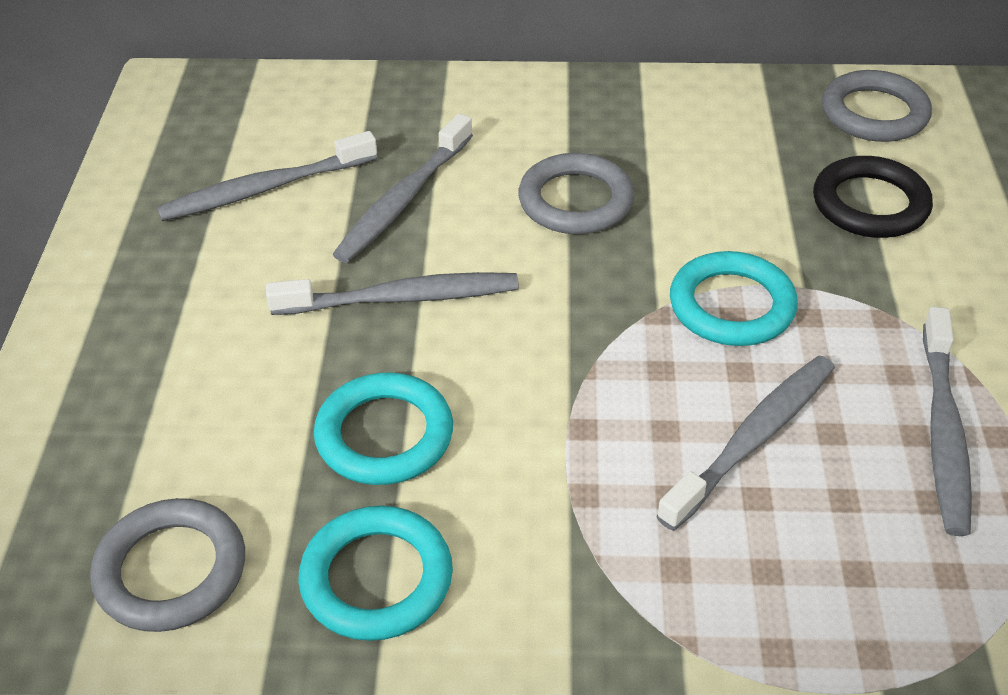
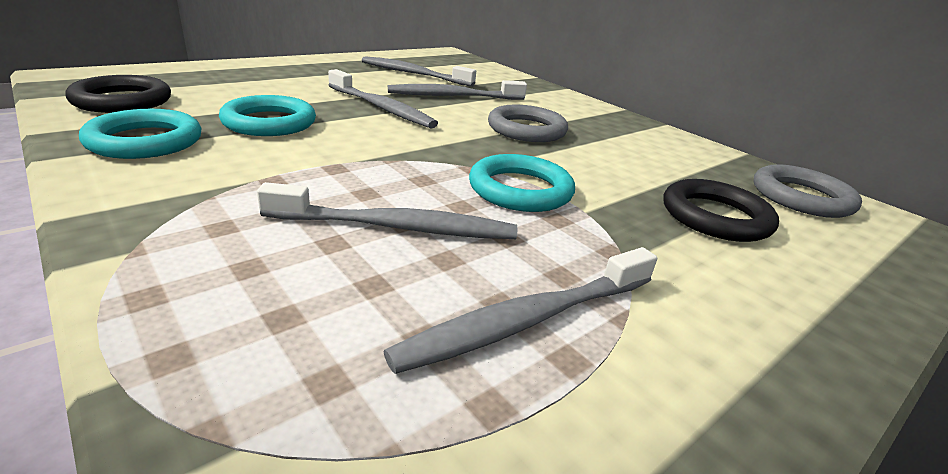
camera: 45 degrees right, 15 degrees down
grey ring [90,498,245,632] -> black ring [65,75,171,113]

